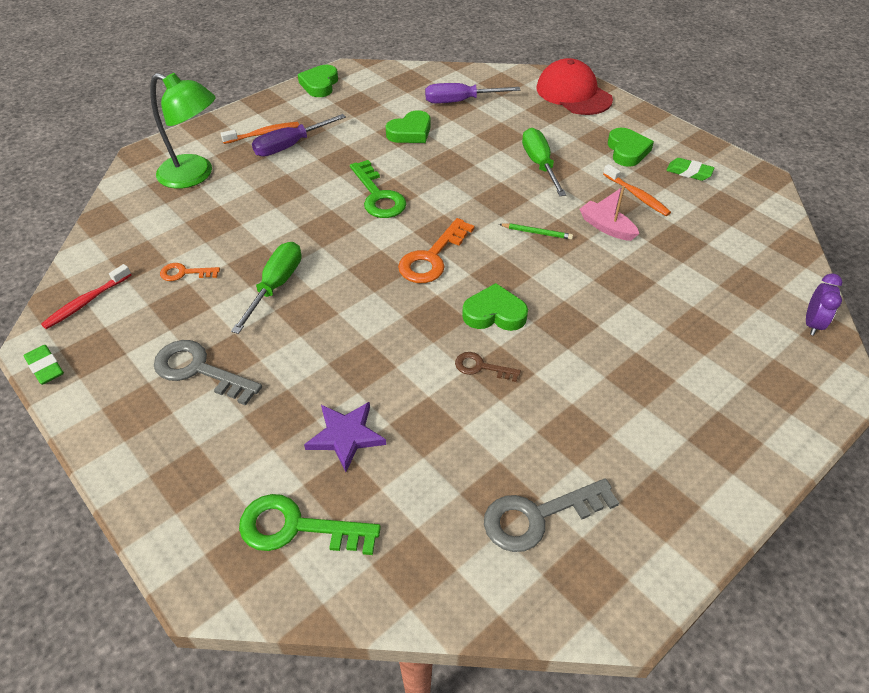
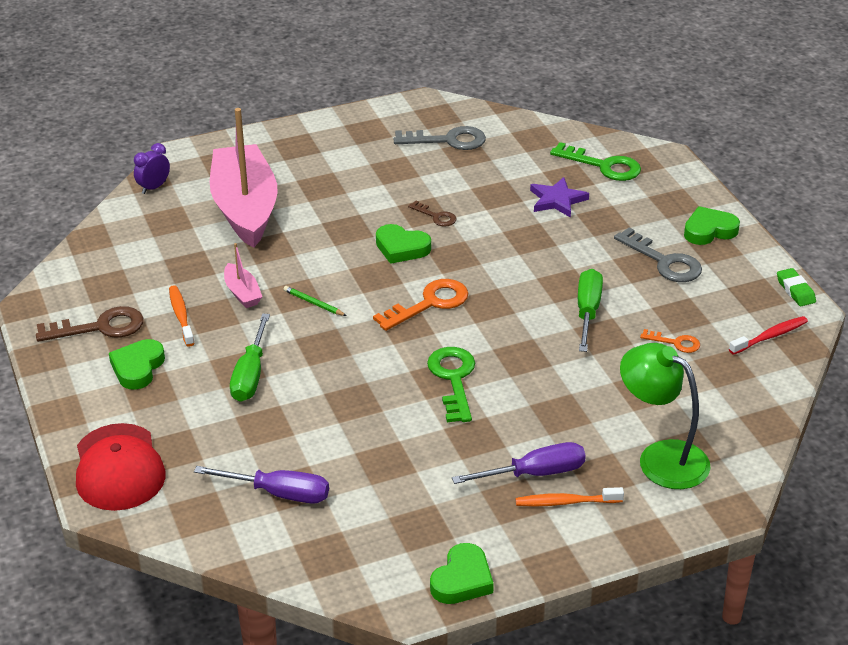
camera: 160 degrees left, 10 degrees down
green screwdriver [231,242,302,334] -> green screwdriver turned 150 degrees clockwise [578,269,603,352]
green heart [386,110,431,143] -> green heart moved to [684,206,740,245]
green eraser [666,158,714,181] -> brown key [36,306,143,342]
none -> pink boat [210,108,278,248]

